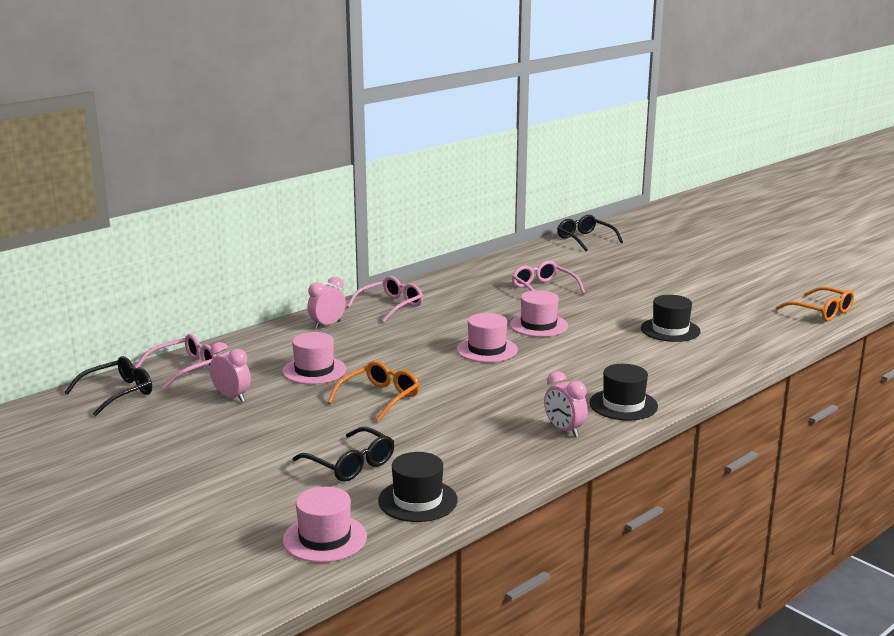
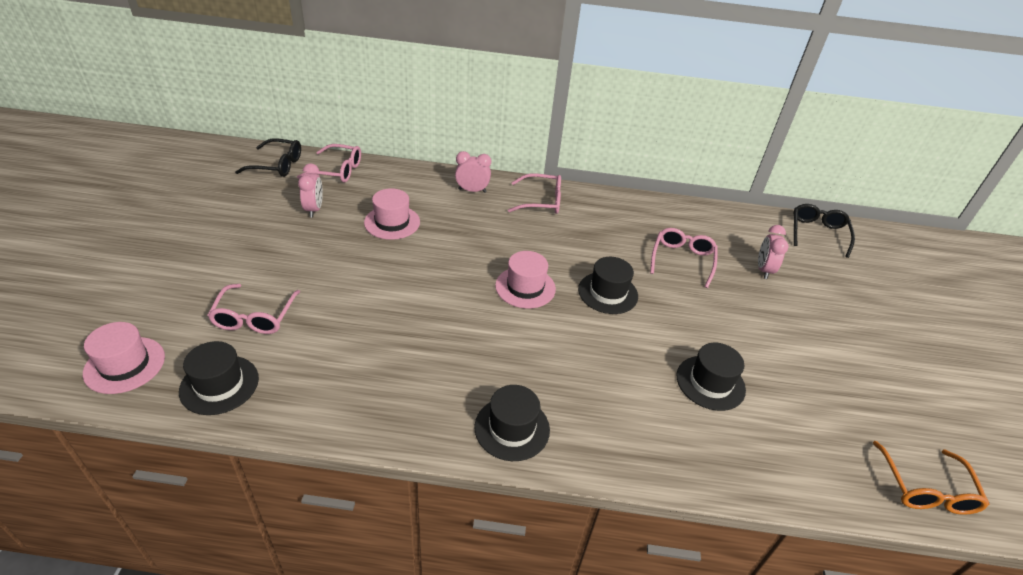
camera: 45 degrees right, 20 degrees up
black glasses [293,427,394,481] -> pink glasses [208,284,300,334]
orange glasses [327,361,420,422] -> none
pink hat [510,290,568,337] -> black hat [578,257,638,314]
pink clock [544,371,588,437] -> pink clock moved to [758,225,789,279]

